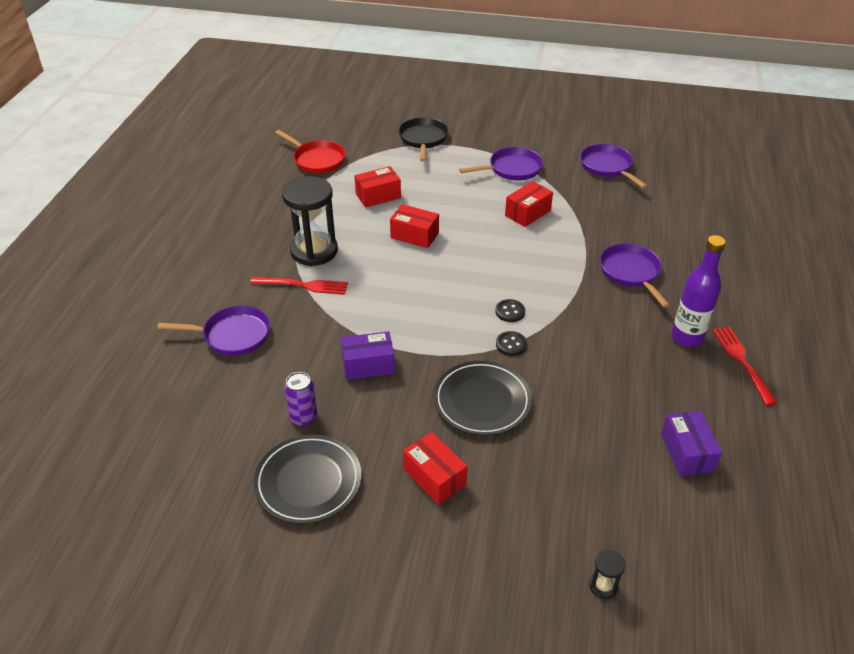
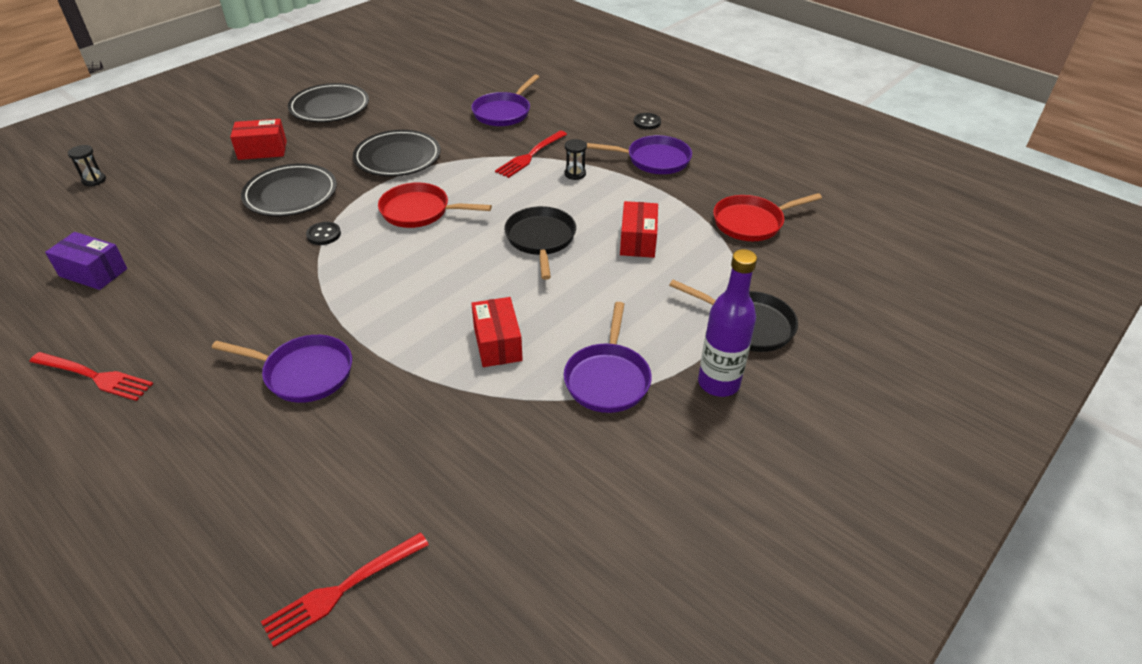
camera: 120 degrees right, 0 degrees up
black hourglass [282,176,338,266] -> black hourglass [565,139,587,180], size x0.42
purple can [285,372,318,426] -> none
purple box [341,331,395,380] -> black plate [353,130,440,177]
red box [390,204,439,248] -> black pan [504,206,576,280]
black button [495,299,525,322] -> black button moved to [634,113,661,130]
purple pan [580,144,648,188] -> purple pan moved to [587,135,692,174]
purple bottle [671,235,726,347] -> purple bottle moved to [698,249,757,397]
none -> red fork [261,532,429,647]
none -> red pan [378,182,492,228]

